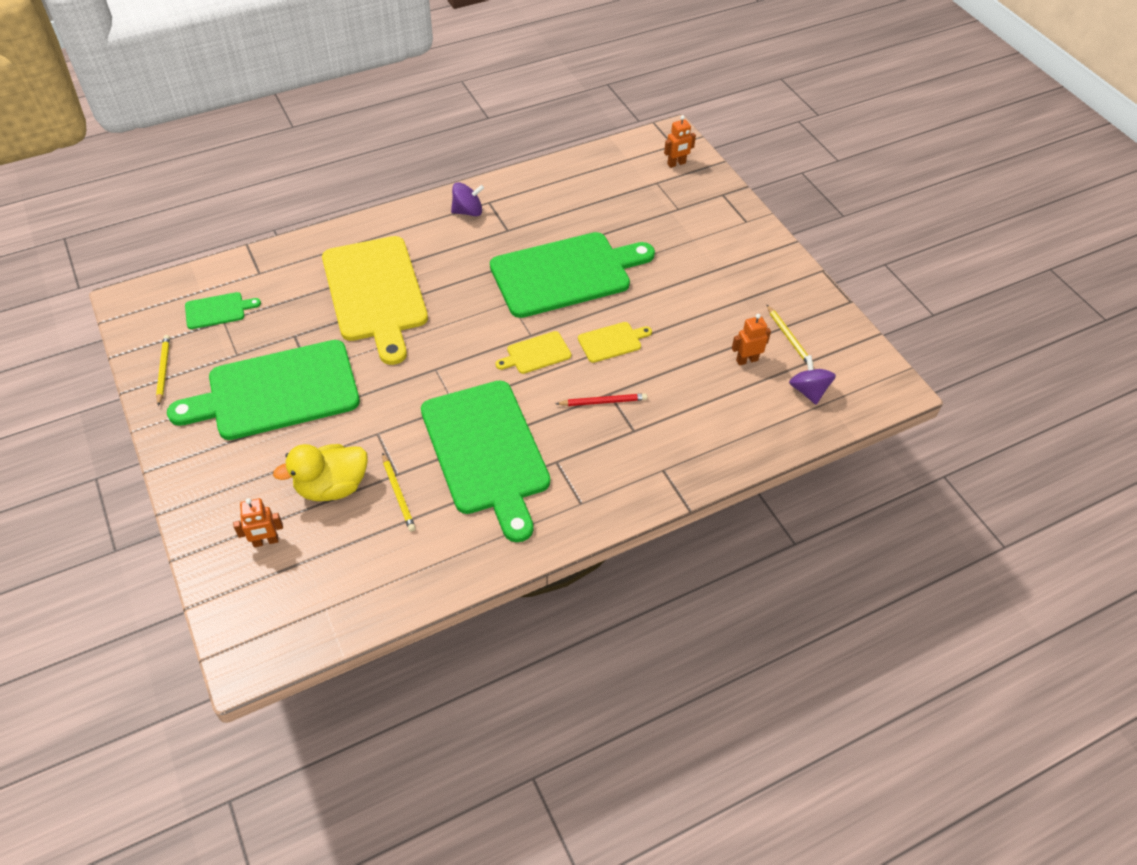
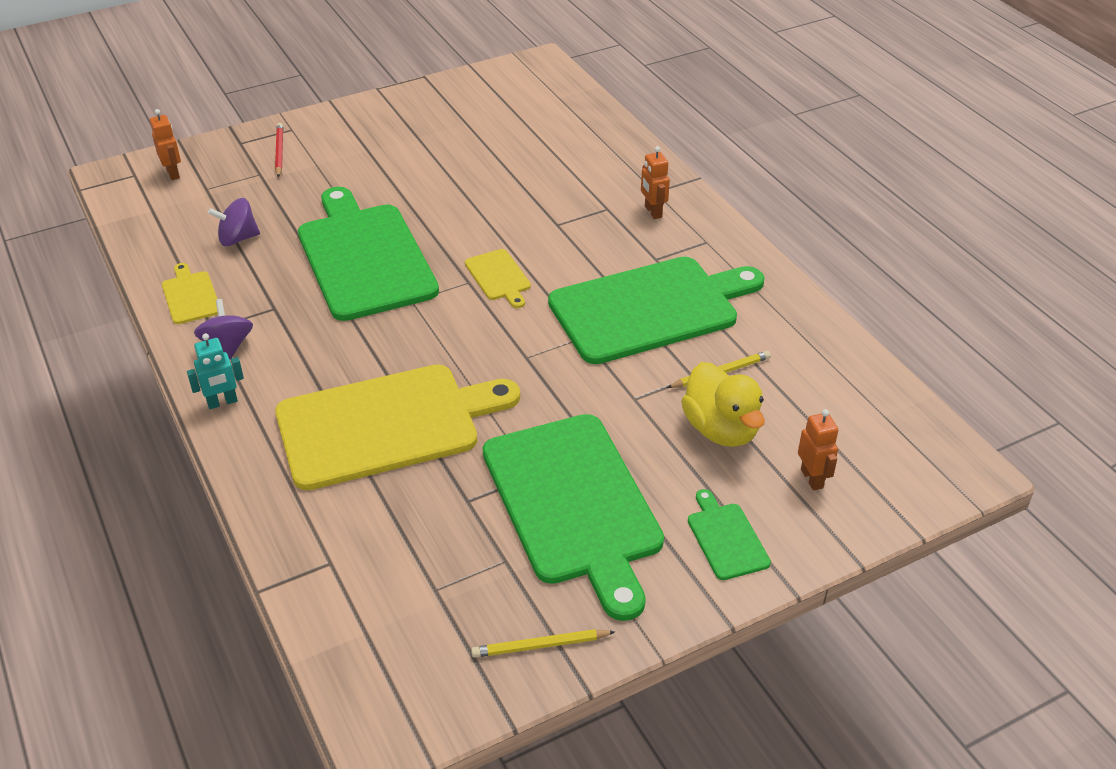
camera: 90 degrees left, 10 degrees down
green cutting board [185,292,261,329] -> green cutting board moved to [688,489,771,580]
red pencil [556,393,647,406] -> red pencil moved to [275,123,283,177]
yellow cutting board [578,322,652,363] -> yellow cutting board moved to [162,263,218,324]
orange robot [732,314,771,366] -> orange robot moved to [641,146,670,219]
yellow pencil [767,305,814,364] -> none
purple spinning top [789,355,836,404] -> purple spinning top moved to [208,198,260,246]
none -> turquoise robot [187,333,244,409]

